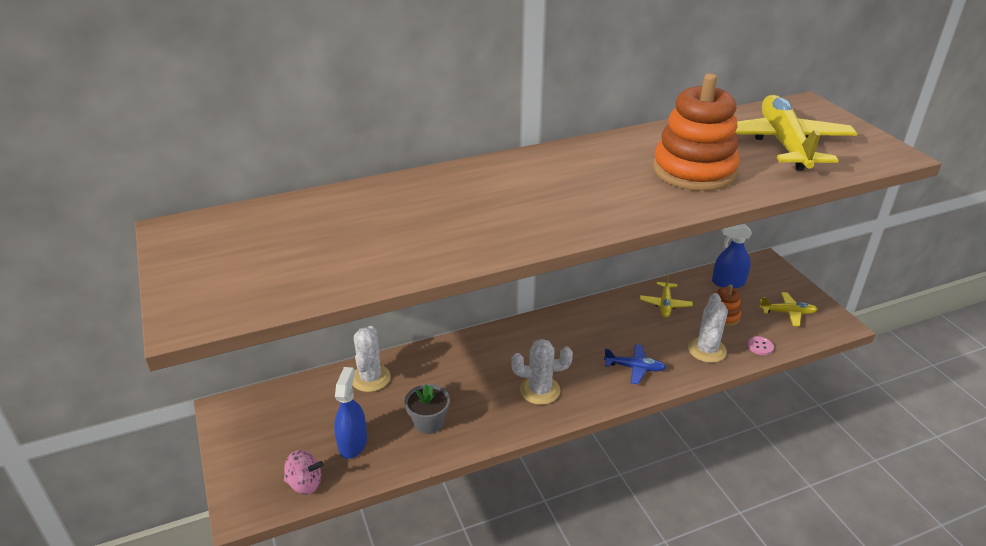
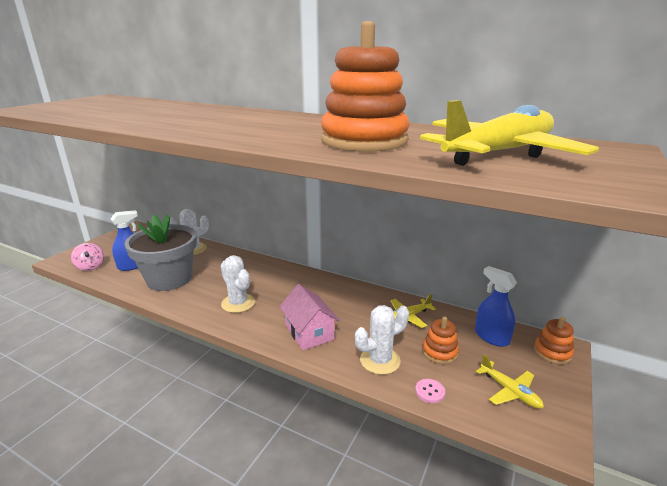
camera: 50 degrees right, 10 degrees down
grey flower pot [404,384,450,434] -> grey flower pot [125,214,197,291], size x2.01
blue plane [604,344,666,384] -> pink house [279,284,340,350]
none -> orange stacking toy [534,317,574,364]

